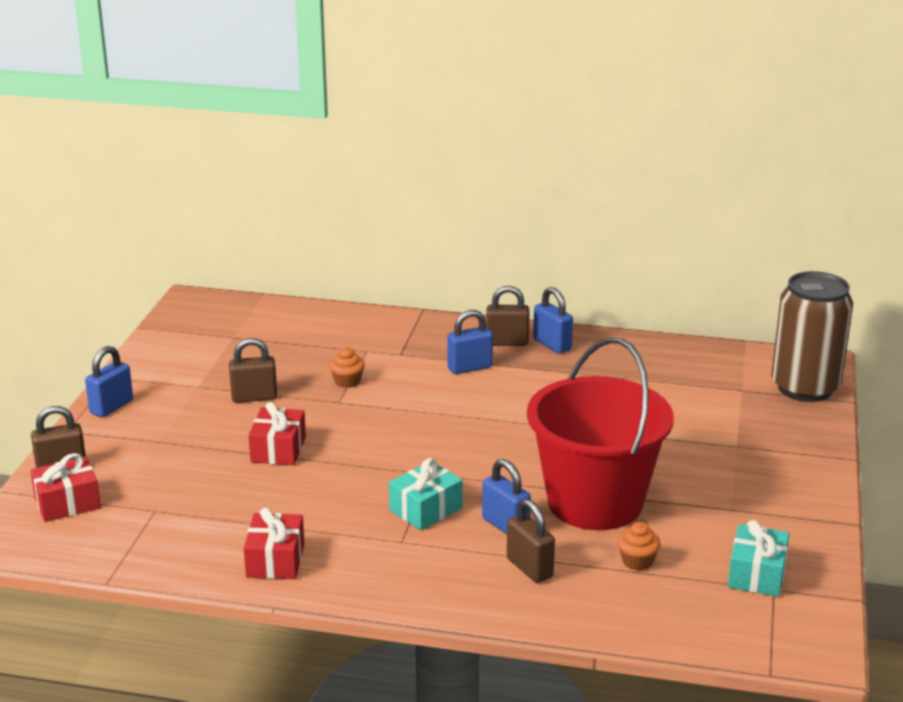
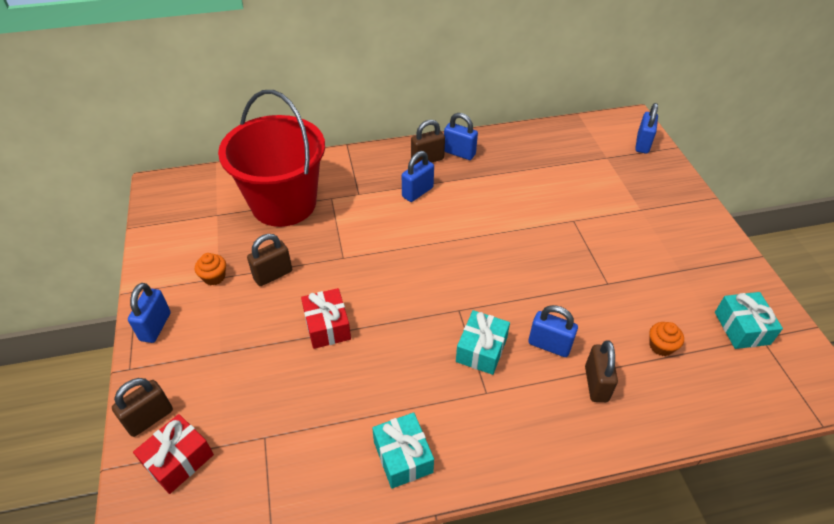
camera: 25 degrees left, 20 degrees up
red gift [244,508,304,579] -> turquoise gift [372,412,434,489]
orange cupcake [329,347,365,388] -> orange cupcake moved to [195,253,226,285]
brown padlock [507,499,555,583] -> brown padlock turned 60 degrees clockwise [585,340,618,402]
red bucket [527,337,674,530] -> red bucket moved to [218,90,325,227]
brown can [771,271,853,402] -> blue padlock [635,103,658,154]

